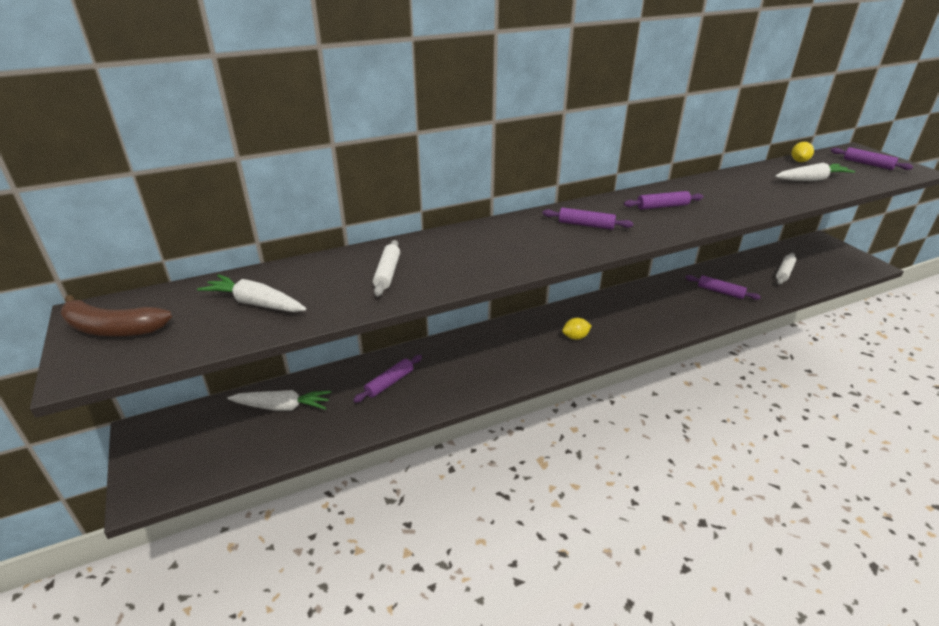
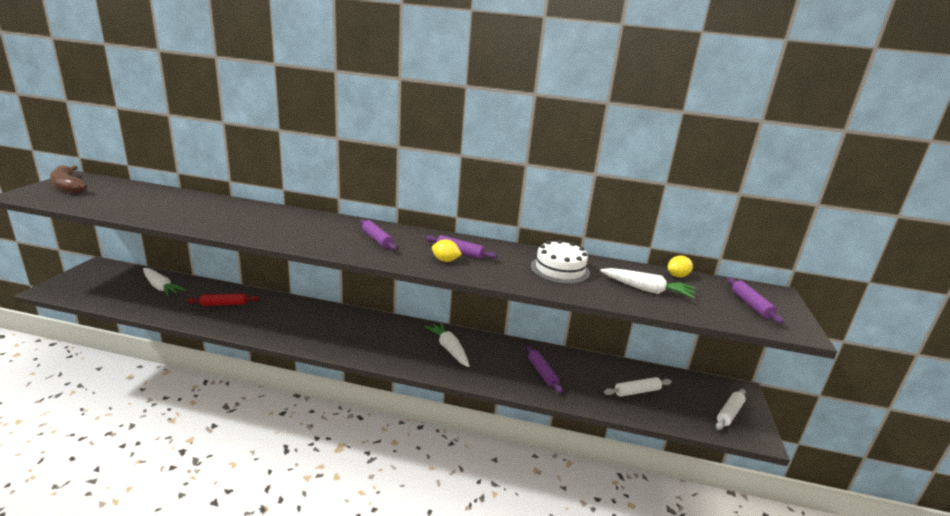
camera: 35 degrees right, 10 degrees down
white carrot [197,274,306,312] -> white carrot moved to [424,322,470,367]
purple rolling pin [353,355,422,403] -> red rolling pin [186,293,260,306]
white rolling pin [373,240,400,296] -> white rolling pin moved to [716,389,746,430]
yellow lemon [562,318,592,340] -> yellow lemon moved to [432,239,462,262]
none -> white cake [531,240,590,284]

